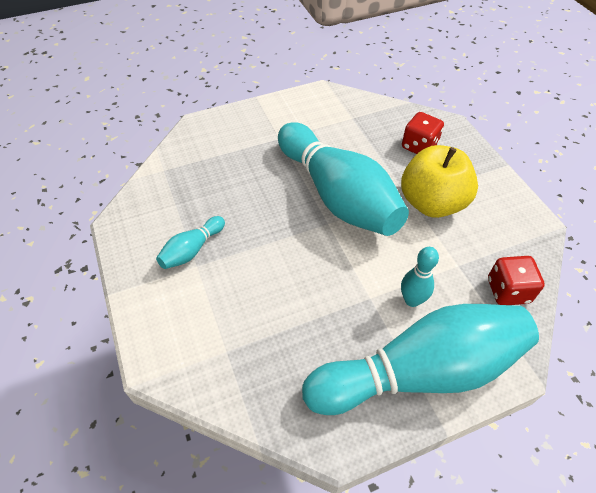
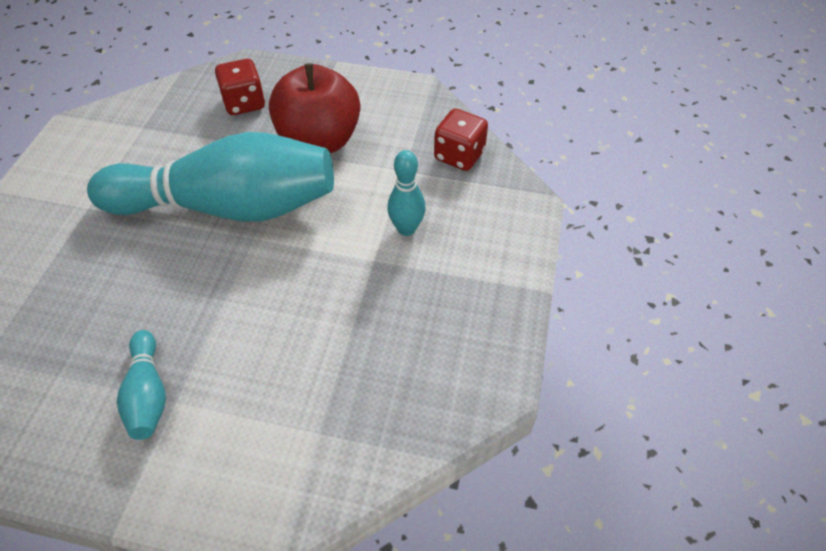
camera: 55 degrees left, 0 degrees up
turquoise bowling pin [302,304,539,415] -> none
yellow apple [401,145,478,218] -> red apple [269,63,360,153]

